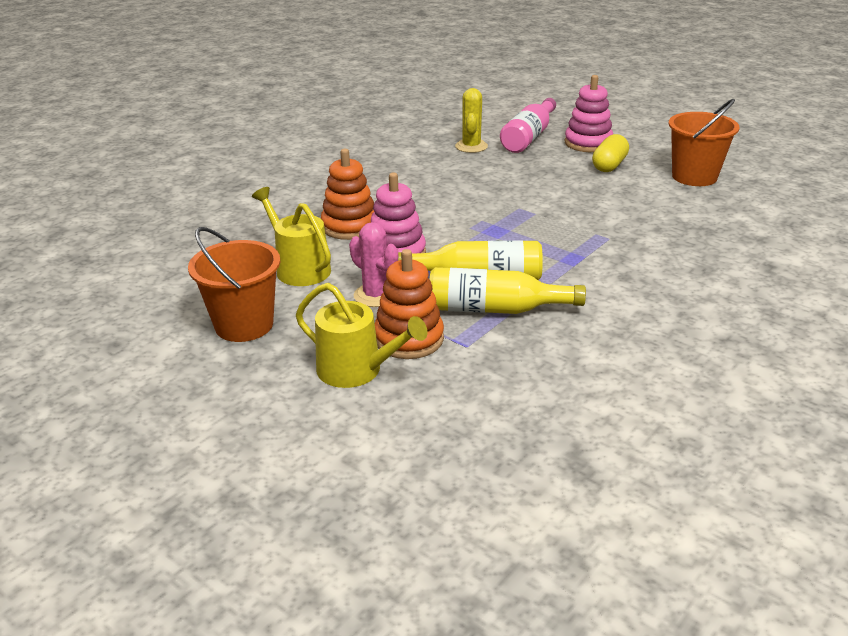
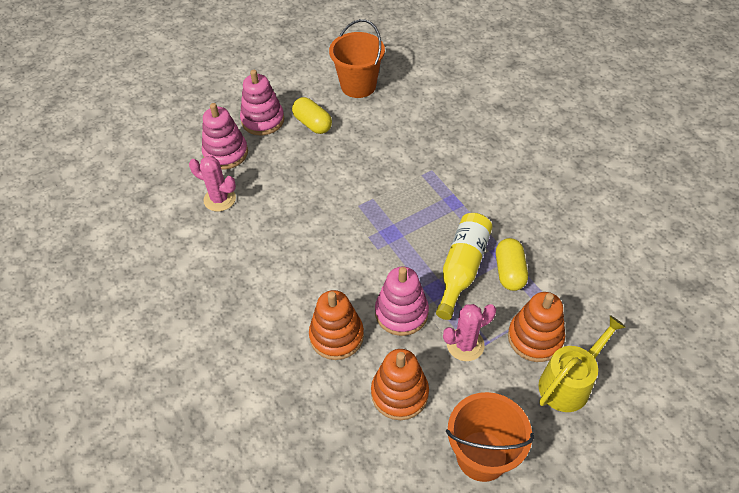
camera: 70 degrees left, 20 degrees up
yellow watering can [252,187,331,286] -> orange stacking toy [371,349,429,420]
yellow bottle [430,267,586,314] -> yellow capsule [496,238,528,291]
yellow cactus [455,88,488,153] -> pink cactus [189,156,236,211]
pink bottle [500,98,556,153] -> pink stacking toy [202,103,248,169]

